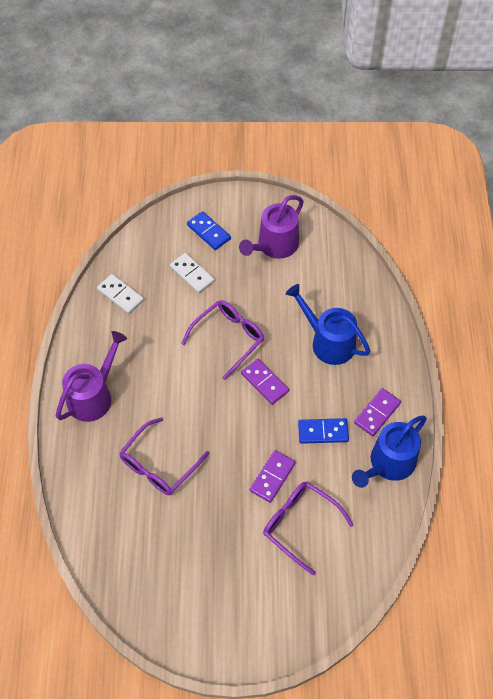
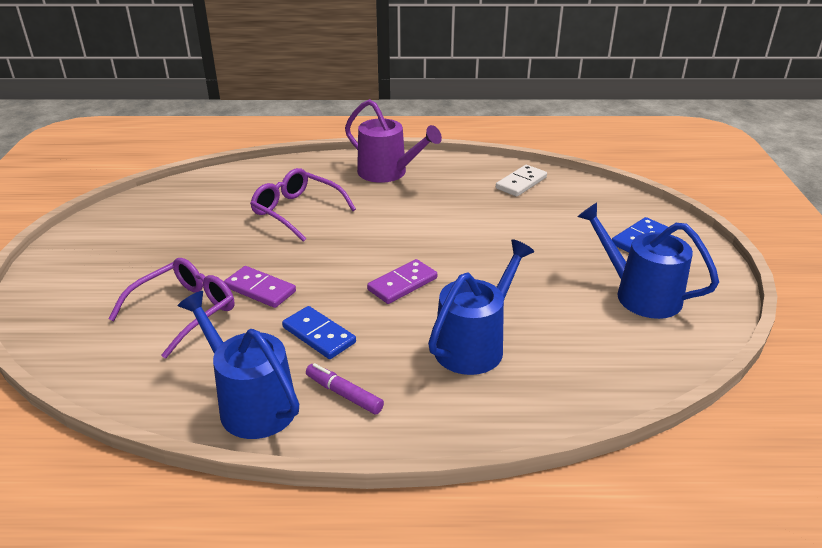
camera: 90 degrees right, 25 degrees down
white domino [170,253,215,294] -> none
purple glasses [181,300,264,380] -> none
purple watering can [239,195,304,259] -> blue watering can [577,203,719,319]
blue domino [298,418,349,444] -> blue domino turned 45 degrees counterclockwise [282,306,356,359]
purple domino [354,388,401,436] -> purple marker [306,363,384,415]

